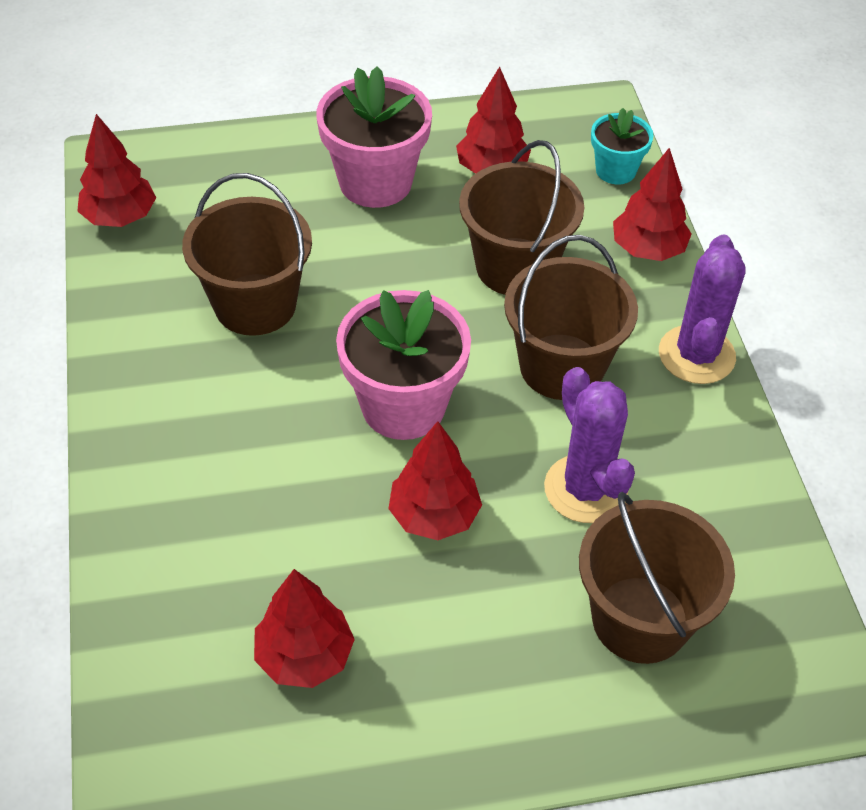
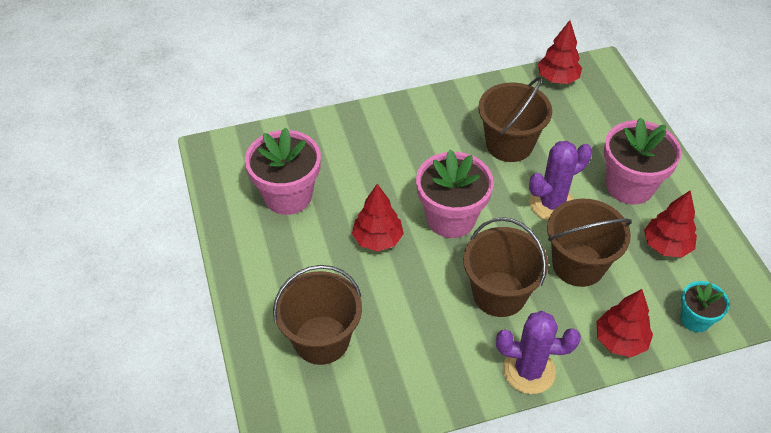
camera: 85 degrees right, 0 degrees up
red tree [254,569,355,688] -> pink flower pot [245,128,321,215]
purple cactus [544,367,635,523] -> purple cactus moved to [529,141,592,221]

